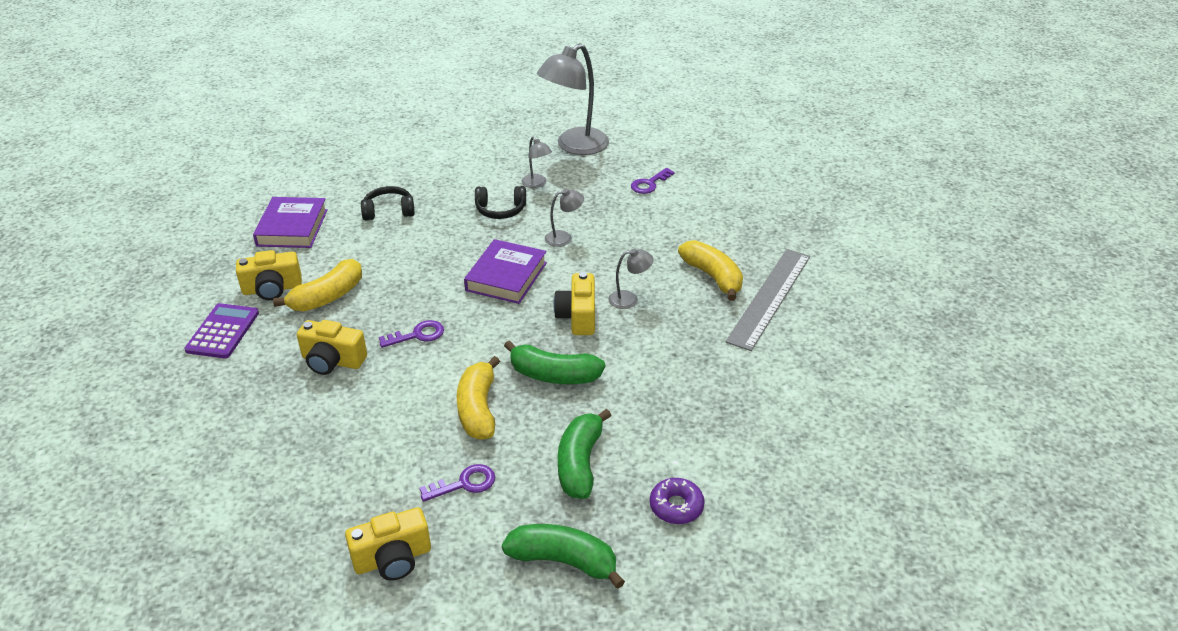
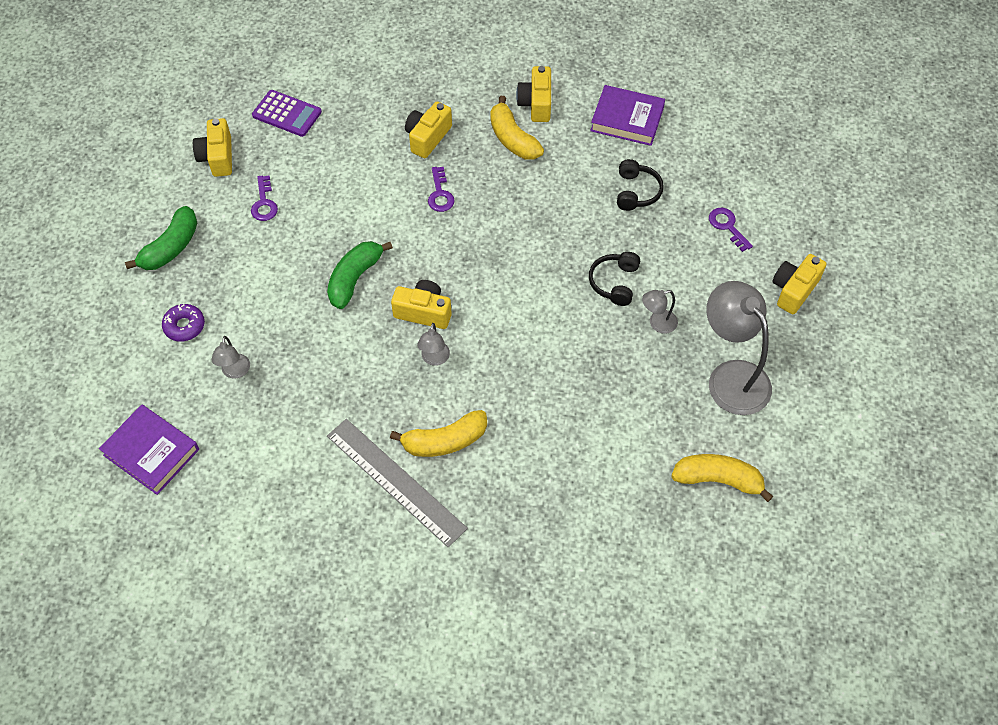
camera: 105 degrees right, 20 degrees up
purple calculator [184,303,259,358] -> purple calculator moved to [252,90,322,137]
yellow banana [456,356,500,440] -> yellow banana moved to [671,454,773,502]
purple book [464,239,547,304] -> purple book moved to [99,405,199,495]
grey lamp [545,189,584,247] -> grey lamp moved to [212,336,250,379]
green banana [558,409,612,499] -> none
purple key [631,168,675,194] -> purple key moved to [709,208,753,252]
none -> yellow camera [772,254,826,314]

